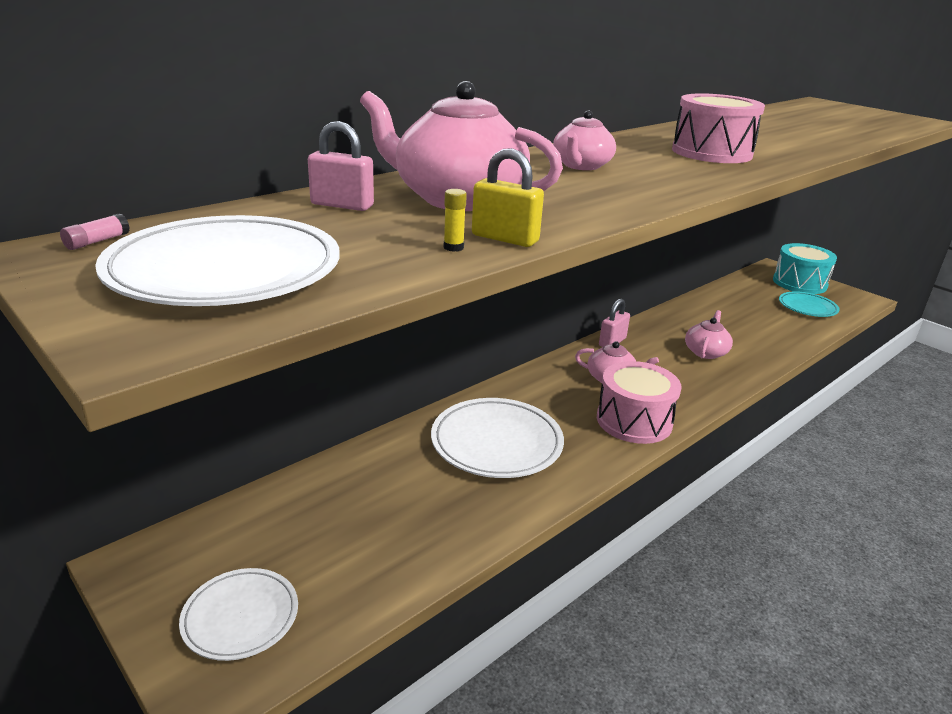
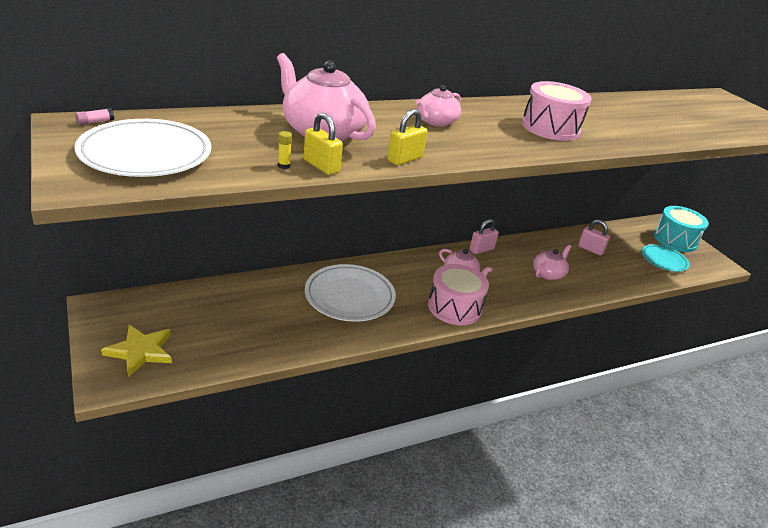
camera: 15 degrees right, 5 degrees up
white plate [179,568,298,661] -> yellow star [101,325,172,377]
pink padlock [308,121,374,211] -> pink padlock moved to [578,220,610,256]
none -> yellow padlock [388,109,428,165]

